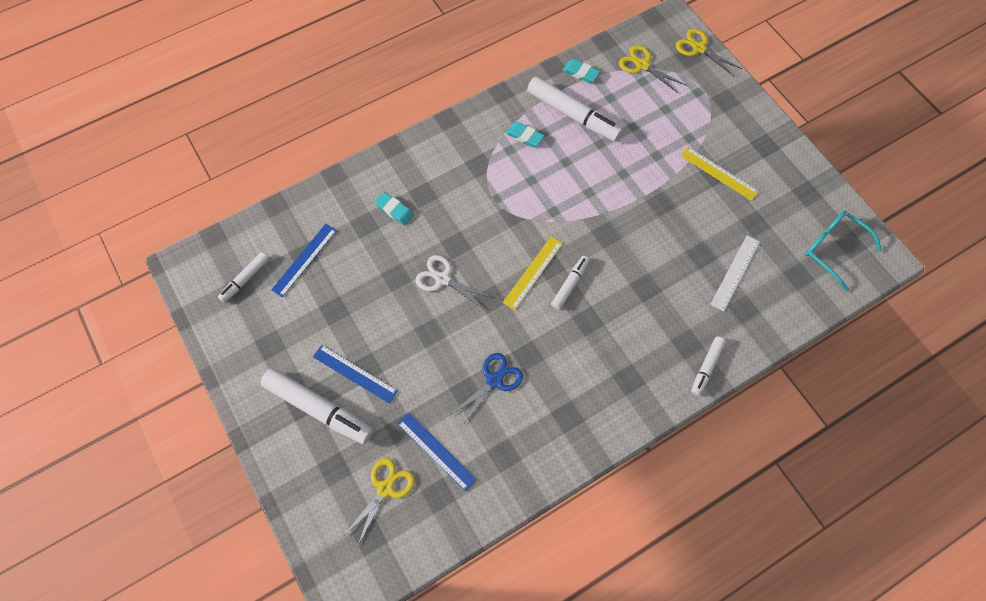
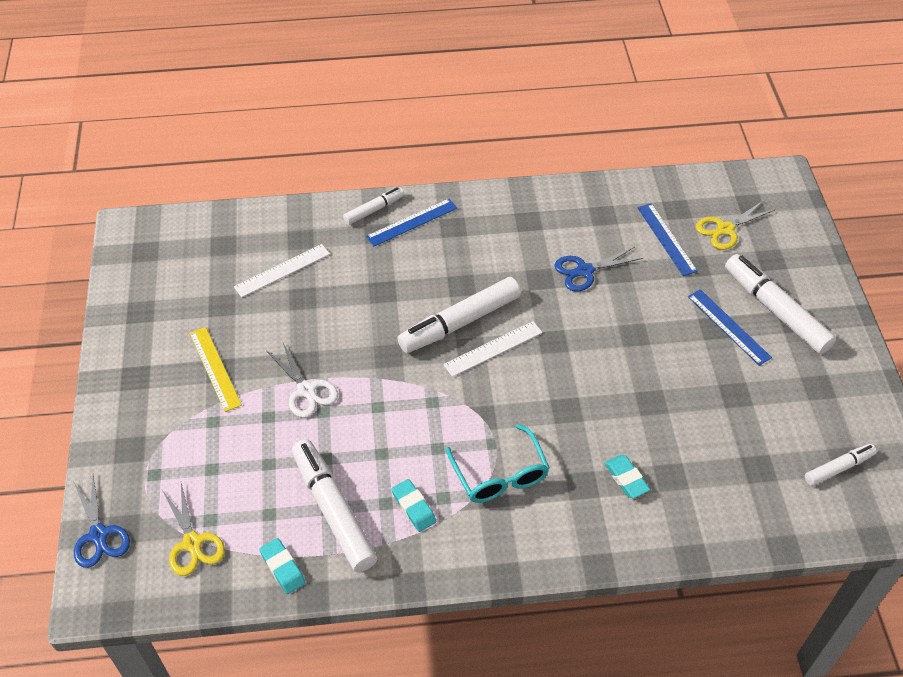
camera: 155 degrees left, 15 degrees down
blue ruler [271,224,337,297] -> blue ruler moved to [366,199,457,246]
white scissors [415,255,493,310] -> white scissors moved to [267,341,338,418]
yellow ruler [503,236,563,310] -> white ruler [443,321,543,377]
white marker [551,256,590,310] -> white marker [397,277,521,353], size x1.85
yellow scissors [675,29,742,76] -> blue scissors [73,476,130,568]
turquoise glasses [805,211,882,292] -> turquoise glasses moved to [446,424,549,503]

